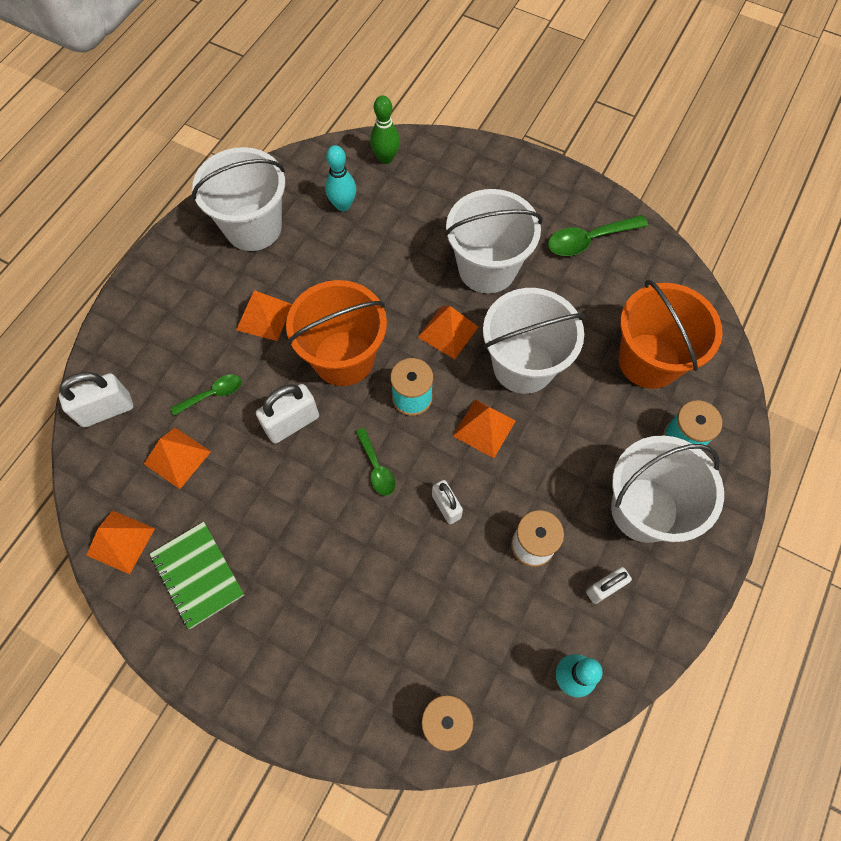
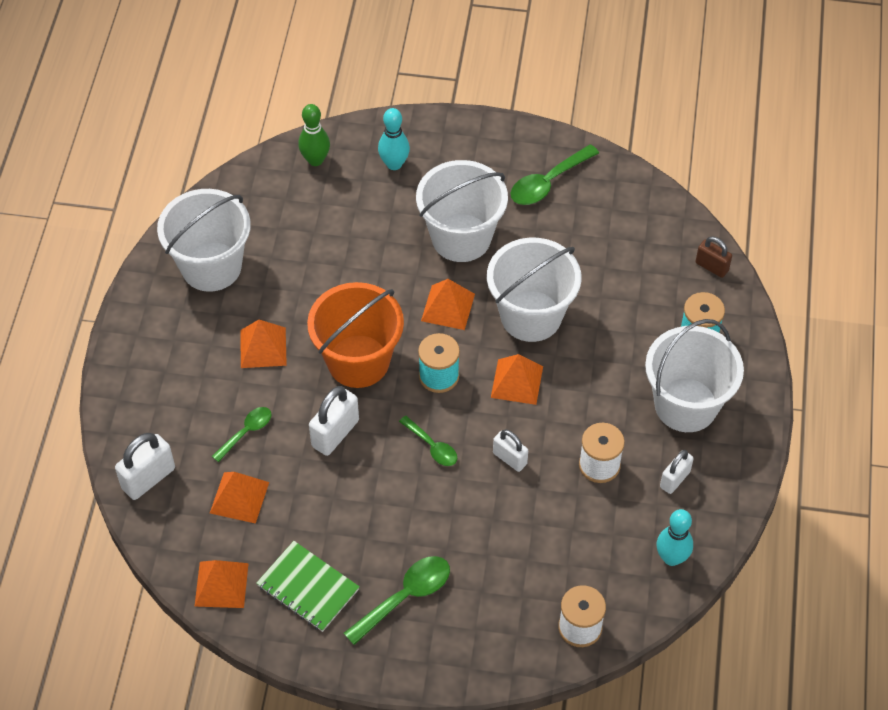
camera: 20 degrees left, 10 degrees down
turquoise bowling pin [325,145,356,211] -> turquoise bowling pin moved to [378,108,410,170]
orange bucket [619,279,723,389] -> none
none -> green spoon [344,556,450,645]
none -> brown padlock [696,237,732,278]

